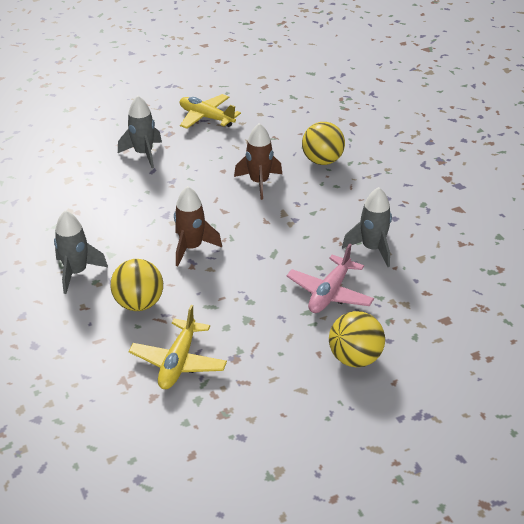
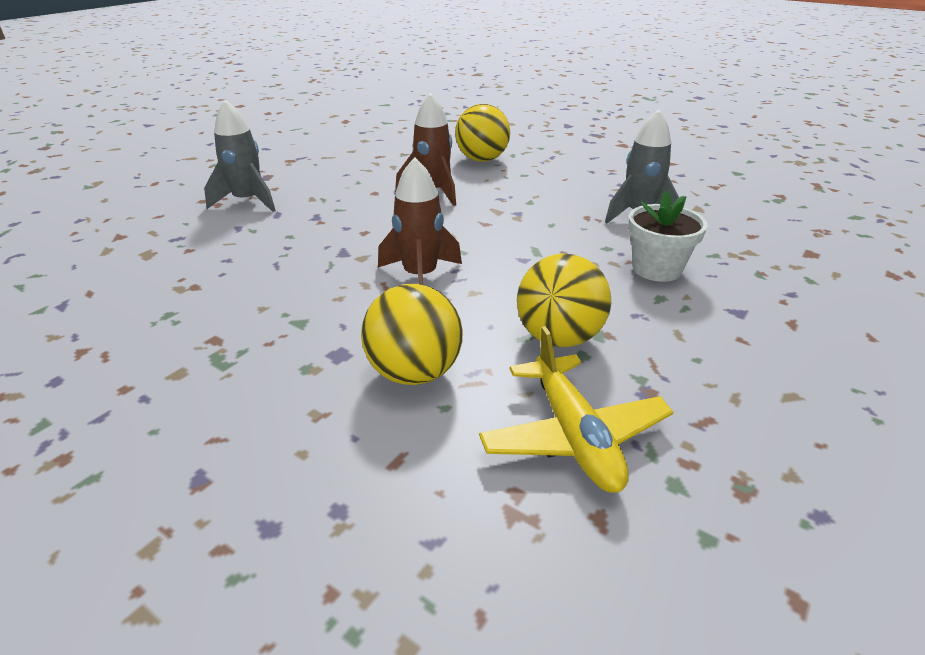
camera: 30 degrees left, 5 degrees down
grey rocket [54,210,108,294] -> none
yellow plane [180,94,241,129] -> none
pink plane [287,244,374,313] -> white flower pot [628,190,708,282]
yellow ball [329,311,385,367] -> yellow ball moved to [517,253,611,347]

